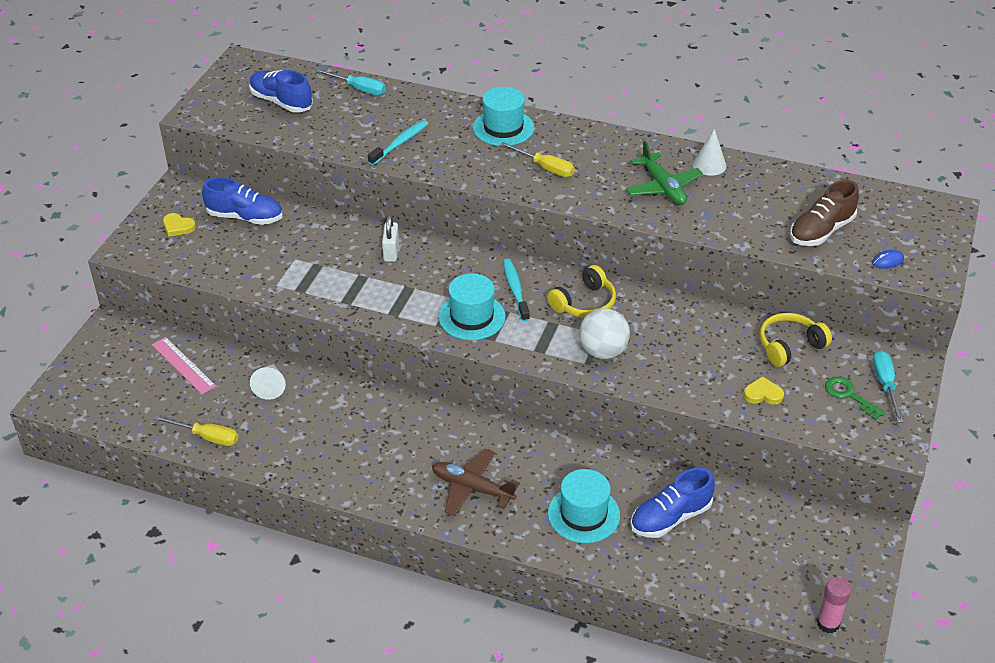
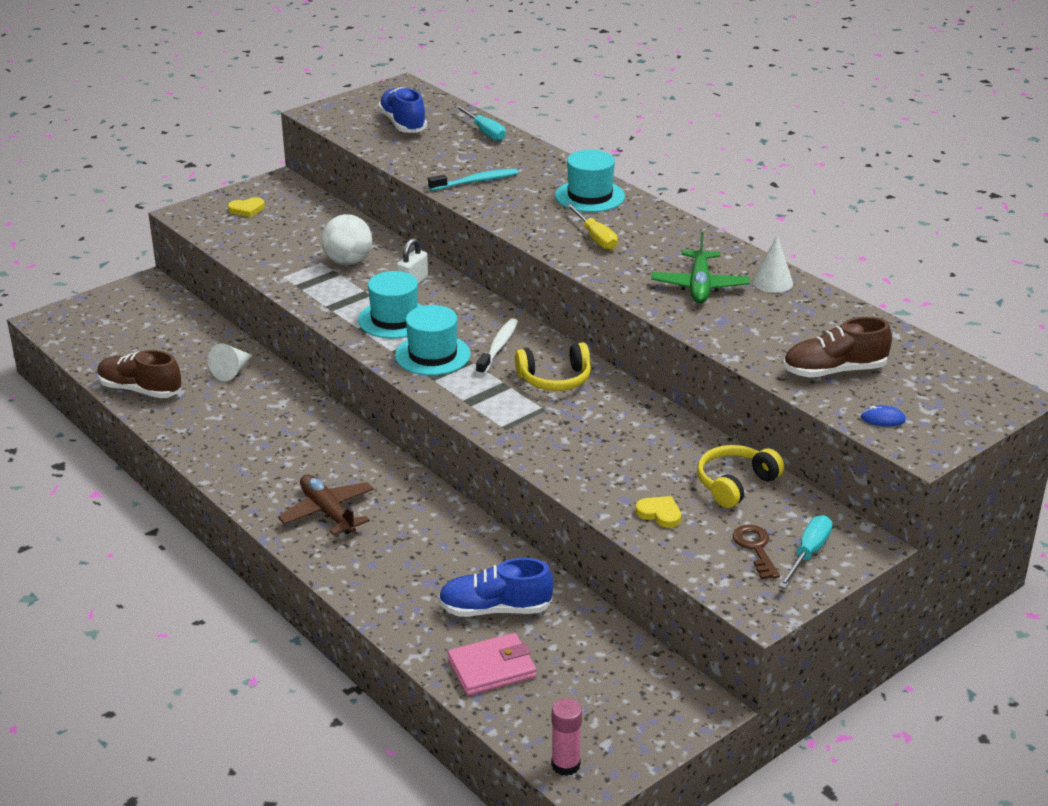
camera: 30 degrees right, 10 degrees down
pink ruler [152,337,216,394] -> none
yellow screwdriver [154,415,238,446] -> brown shoe [97,350,182,398]
yellow heart [163,213,196,237] -> yellow heart turned 75 degrees counterclockwise [228,197,265,217]
blue shoe [202,177,283,225] -> none
turquoise toothbrush [503,259,530,322] -> white toothbrush [476,318,518,375]
turquoise hat [548,469,620,543] -> turquoise hat moved to [358,271,422,338]
white ball [579,308,630,359] -> white ball moved to [321,214,372,265]
yellow headphones [760,313,832,367] -> yellow headphones turned 45 degrees counterclockwise [697,445,784,508]
green key [825,377,886,420] -> brown key [733,525,780,580]
none -> pink wallet [448,633,536,696]

